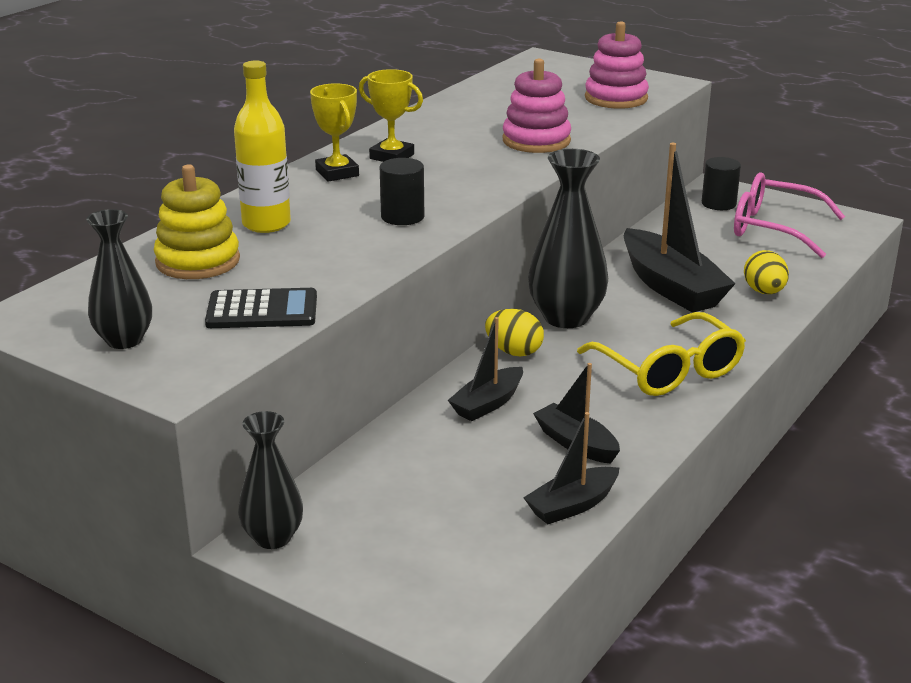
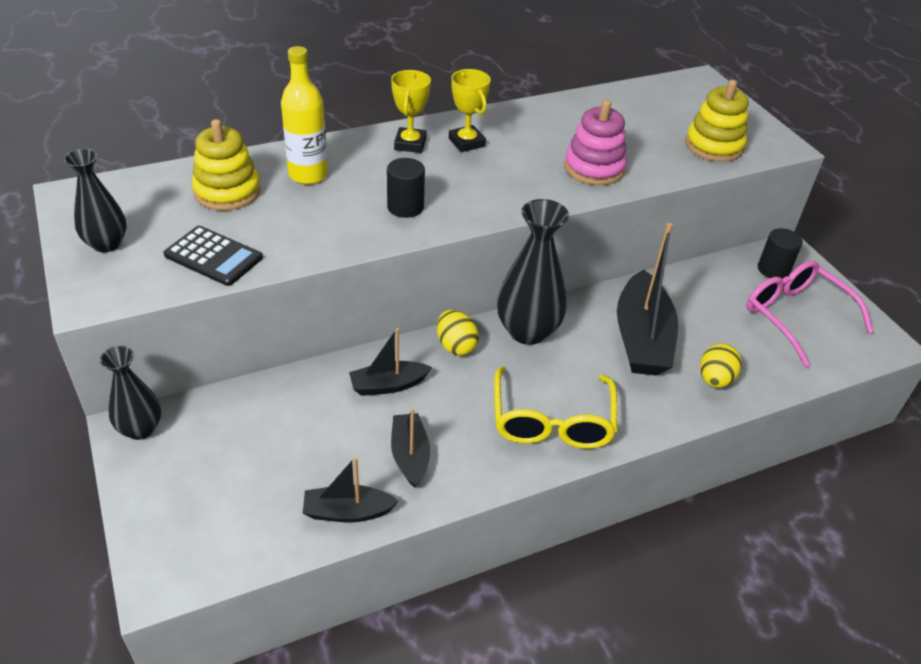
camera: 30 degrees right, 15 degrees up
pink stacking toy [585,21,649,109] -> yellow stacking toy [685,80,749,162]

